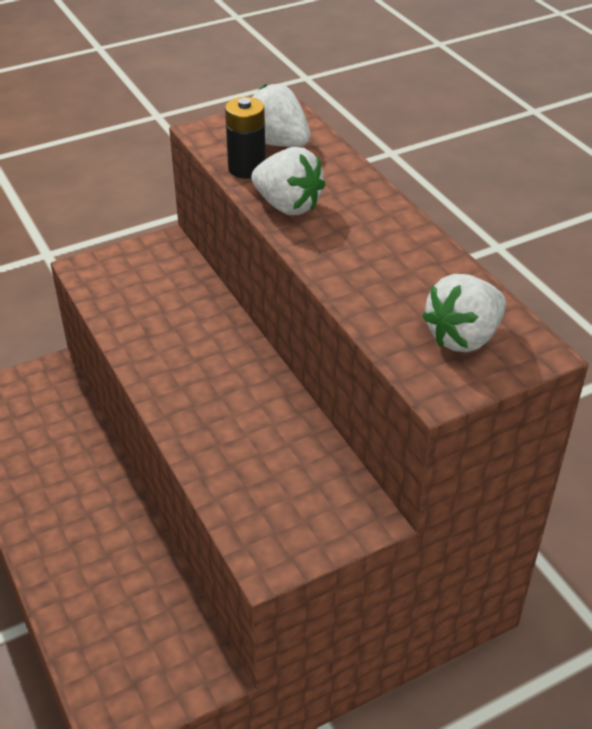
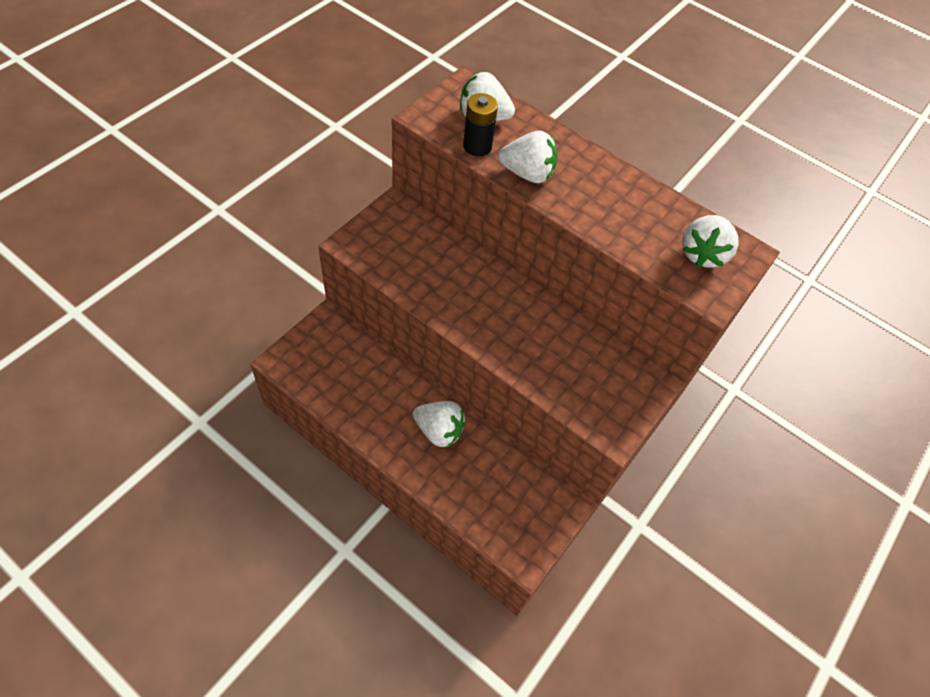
camera: 30 degrees left, 15 degrees up
none -> white strawberry [413,401,466,448]

